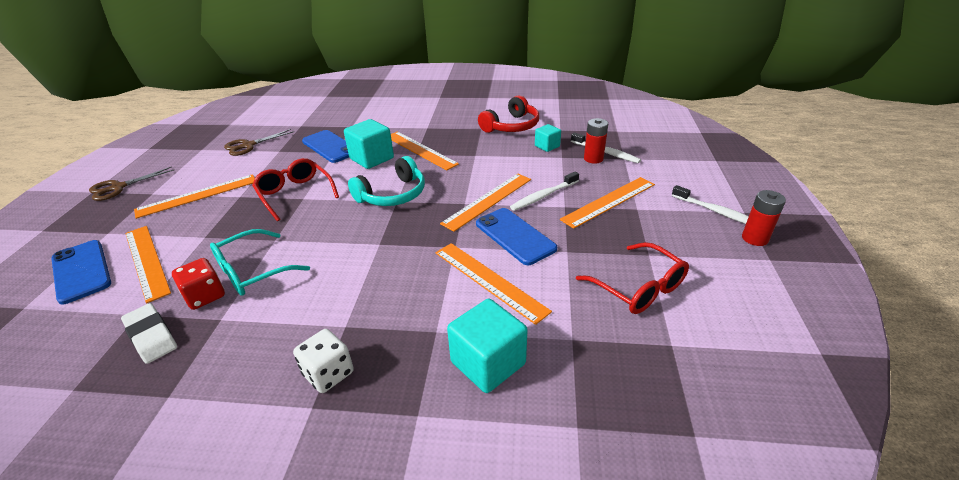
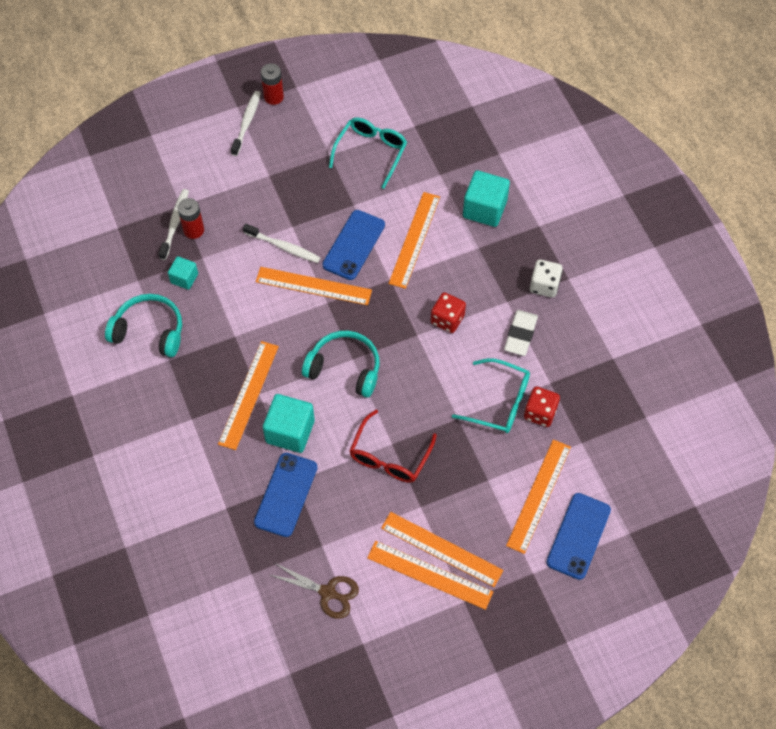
camera: 120 degrees left, 25 degrees up
brown scissors [89,167,174,201] -> none
white eraser [121,303,177,364] -> white eraser moved to [504,310,538,356]
red headphones [478,95,539,133] -> turquoise headphones [105,294,182,357]
orange ruler [560,177,655,229] -> orange ruler moved to [367,541,493,610]
red glasses [576,242,689,314] -> turquoise glasses [329,117,407,189]
none -> red dice [431,292,466,333]

